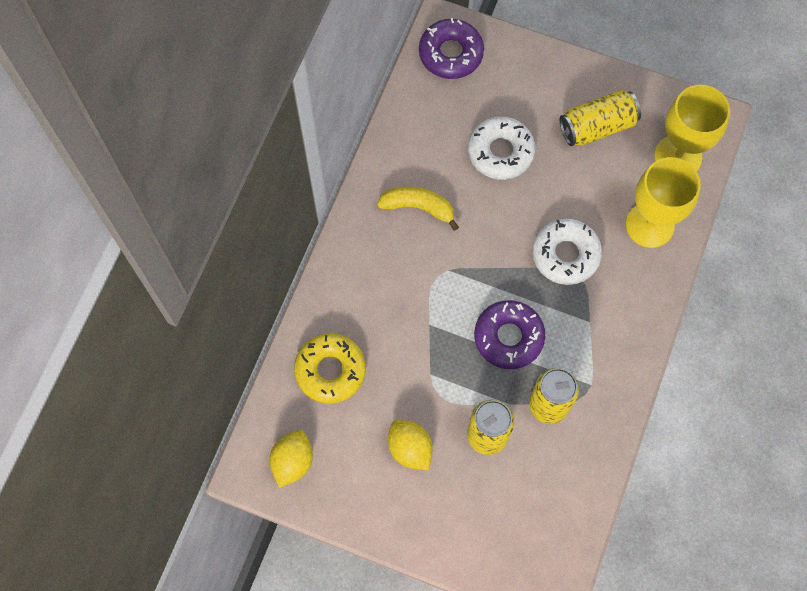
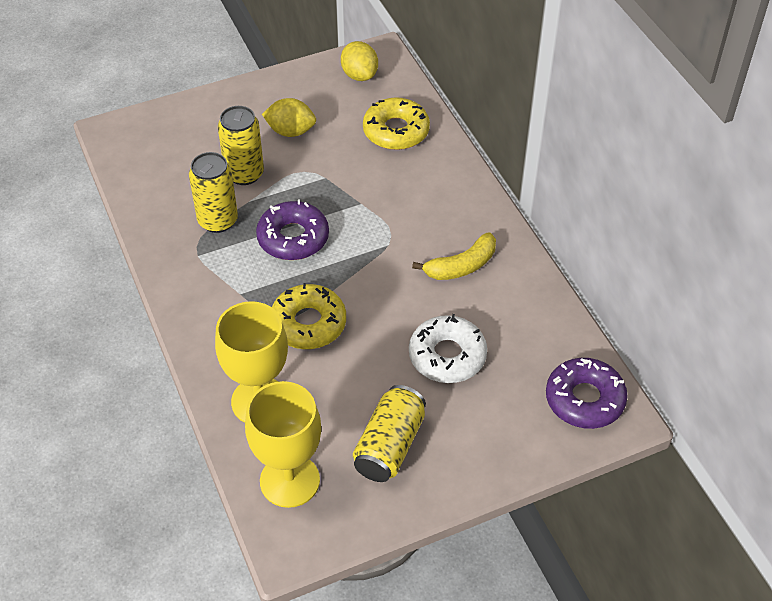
camera: 135 degrees right, 20 degrees down
white donut [532,219,602,285] -> yellow donut [272,283,346,349]

